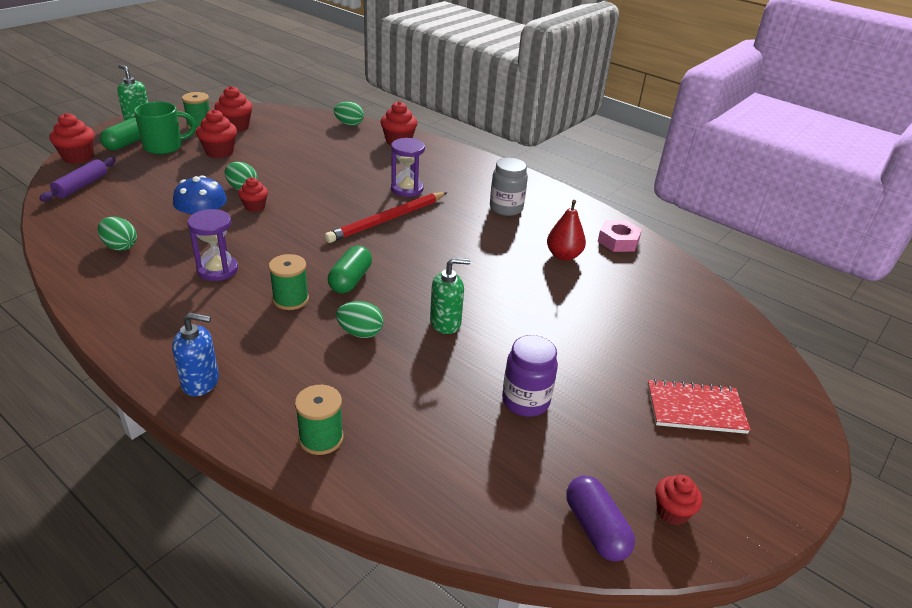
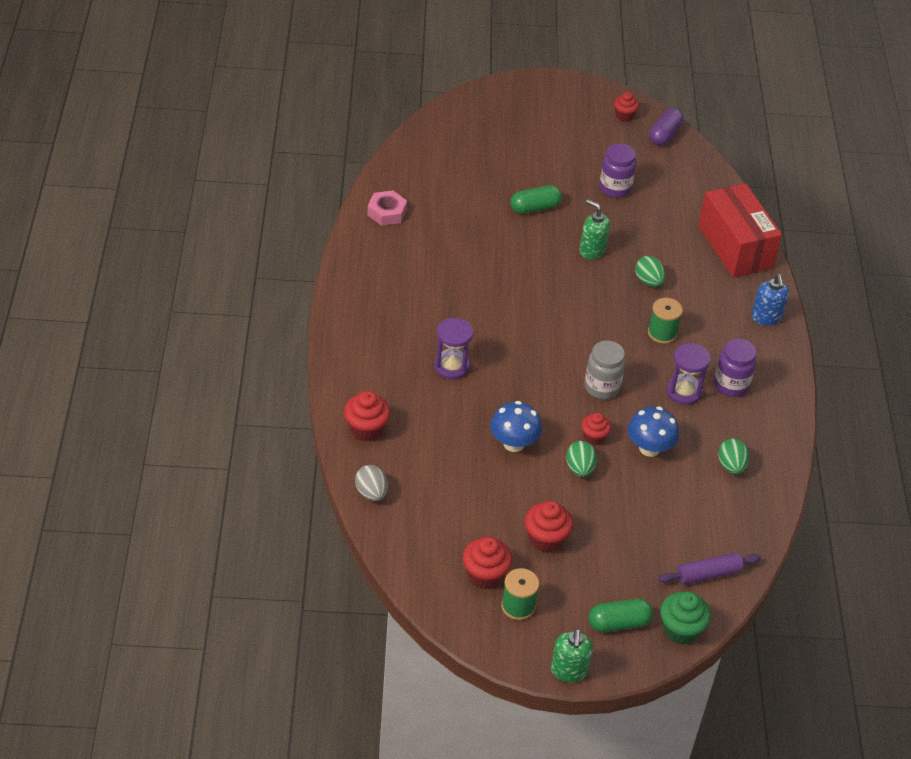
camera: 130 degrees left, 10 degrees up
red cupcake [50,113,95,164] -> green cupcake [660,591,711,644]
green mug [134,101,196,154] -> none
blue soap dispenser [172,312,219,396] -> blue soap dispenser turned 150 degrees counterclockwise [751,274,789,326]
green spool [295,385,344,455] -> red box [698,183,782,277]
red pencil [324,192,448,243] -> none
green capsule [328,245,372,293] -> green capsule moved to [511,185,562,214]
green egg [334,102,364,126] -> grey egg [355,465,388,501]
grey jar [490,158,528,216] -> grey jar moved to [584,341,625,399]
red pear [547,200,586,261] -> none
red notebook [647,379,751,434] -> none
none -> blue mushroom [490,401,542,452]
none -> purple jar [714,339,757,397]

